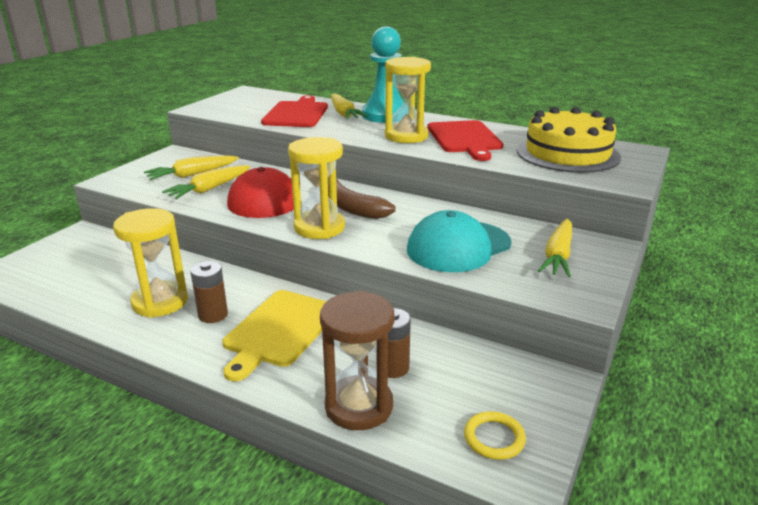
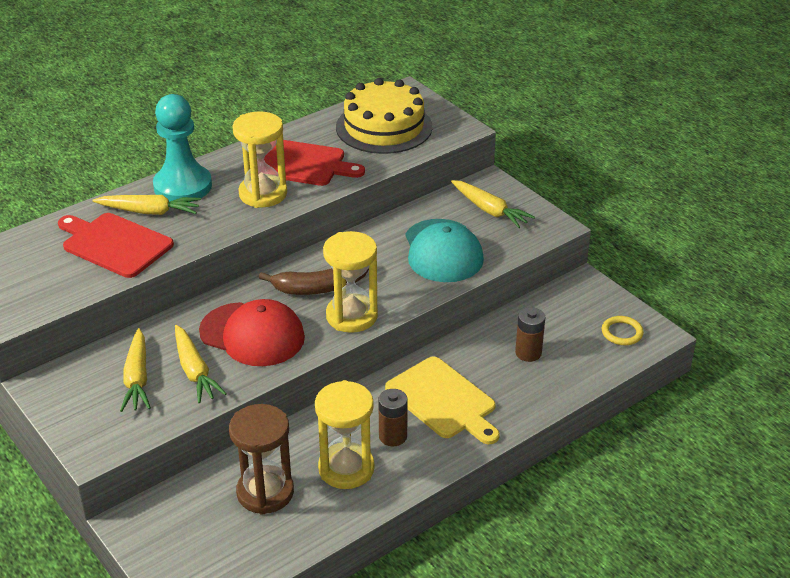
camera: 65 degrees left, 10 degrees up
brown hourglass [320,291,394,430] -> brown hourglass moved to [229,404,294,515]

